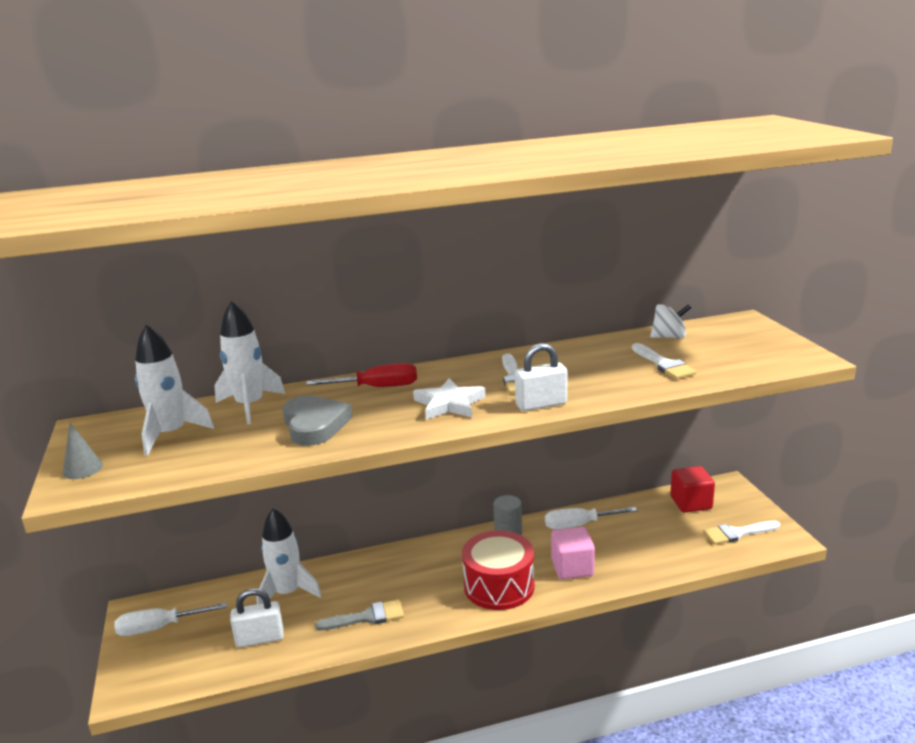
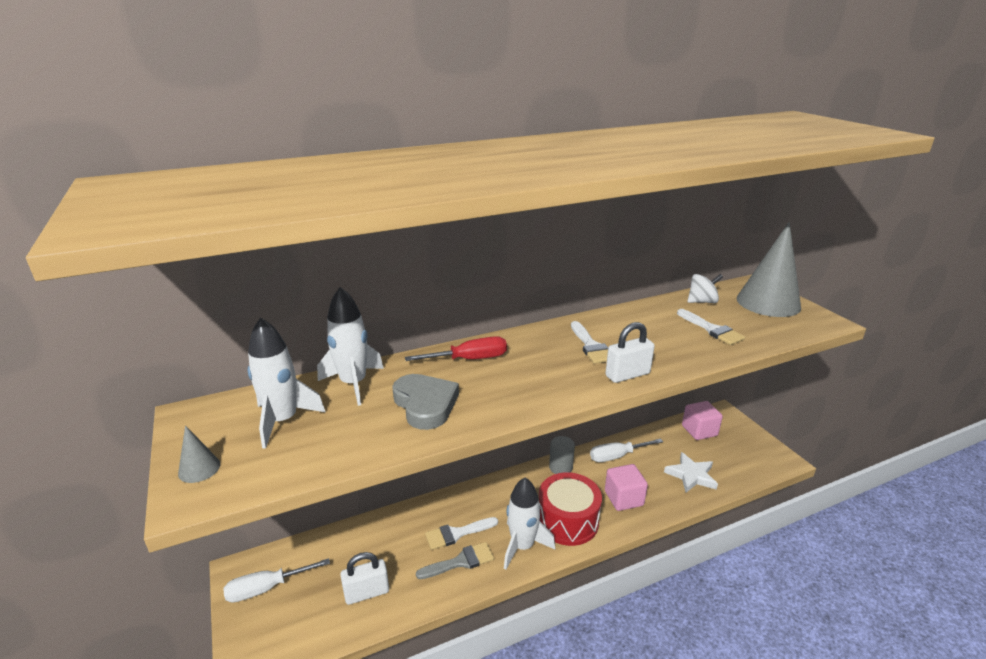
camera: 10 degrees left, 5 degrees up
white rocket [256,508,322,604] -> white rocket moved to [504,477,555,570]
white star [413,378,486,419] -> white star moved to [664,452,718,493]
red cube [670,466,715,512] -> pink cube [682,401,723,440]
white brush [703,521,780,545] -> white brush moved to [425,517,498,550]
none -> grey cone [737,222,801,317]

